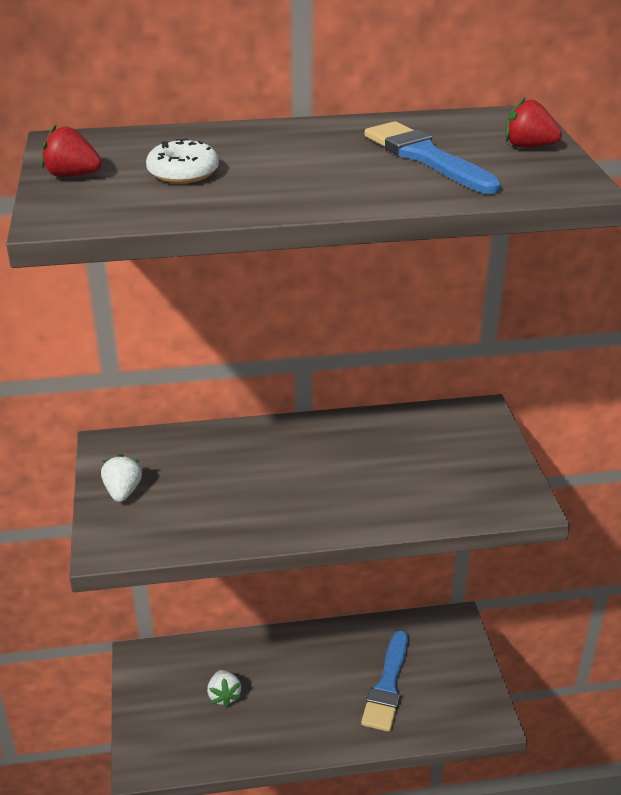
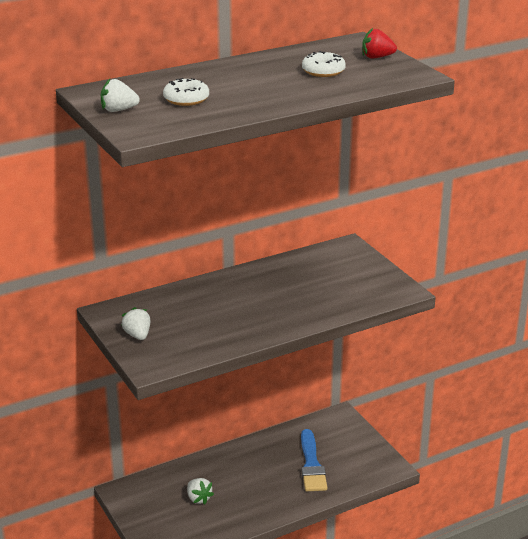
camera: 20 degrees left, 5 degrees down
red strawberry [41,125,102,177] -> white strawberry [101,79,140,112]
blue brush [364,121,501,194] -> white donut [302,51,346,77]

